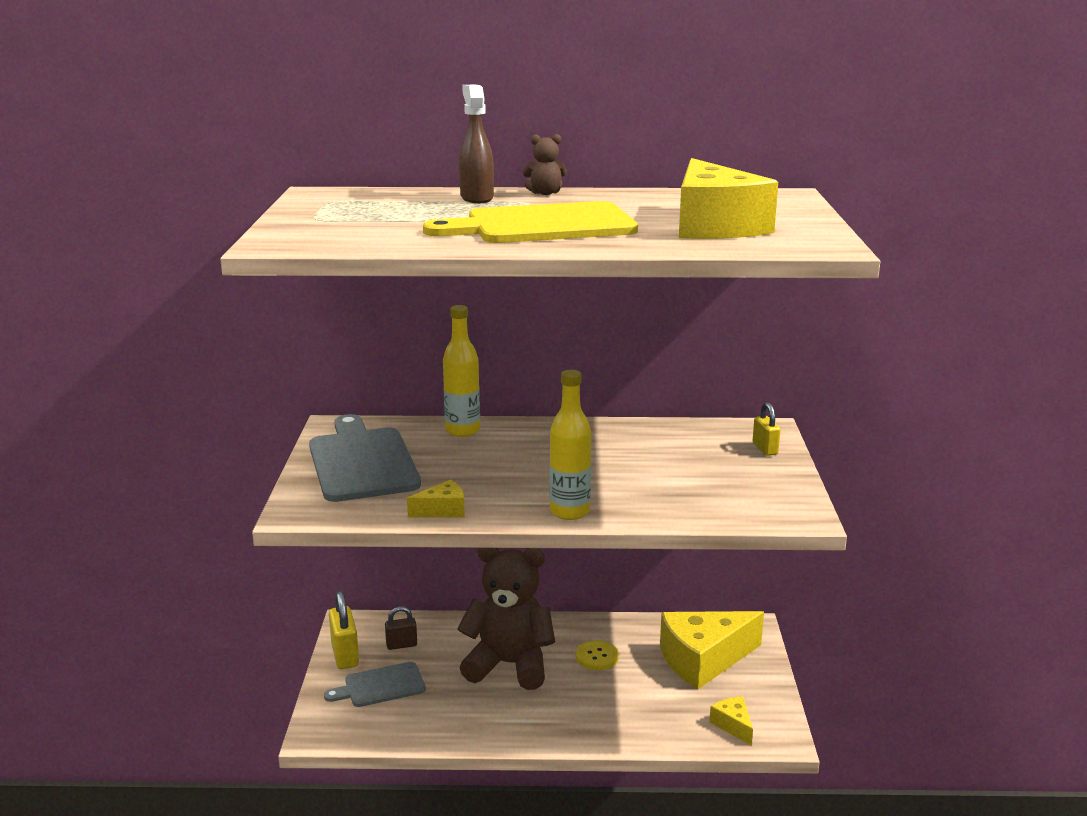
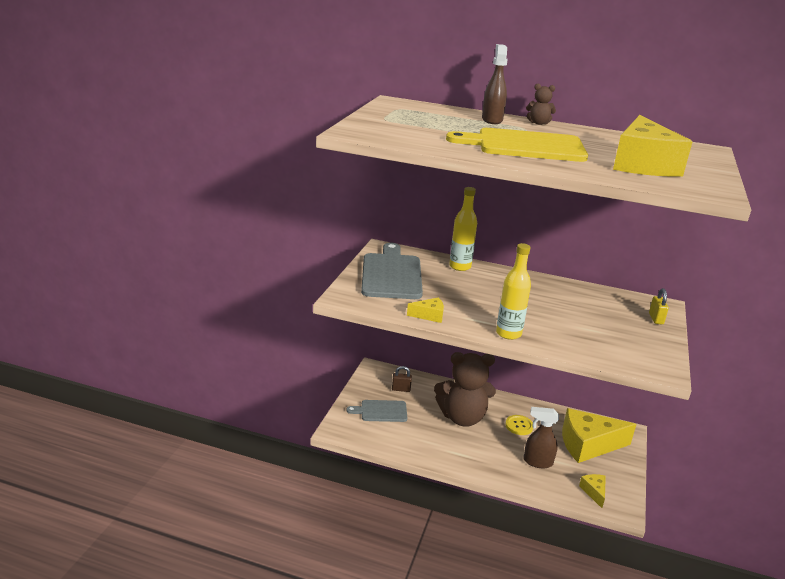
camera: 15 degrees right, 5 degrees up
yellow padlock [329,591,359,669] -> none
brown teddy bear [458,548,555,690] -> brown teddy bear turned 150 degrees clockwise [434,352,496,427]
none -> brown spray bottle [524,407,559,468]

